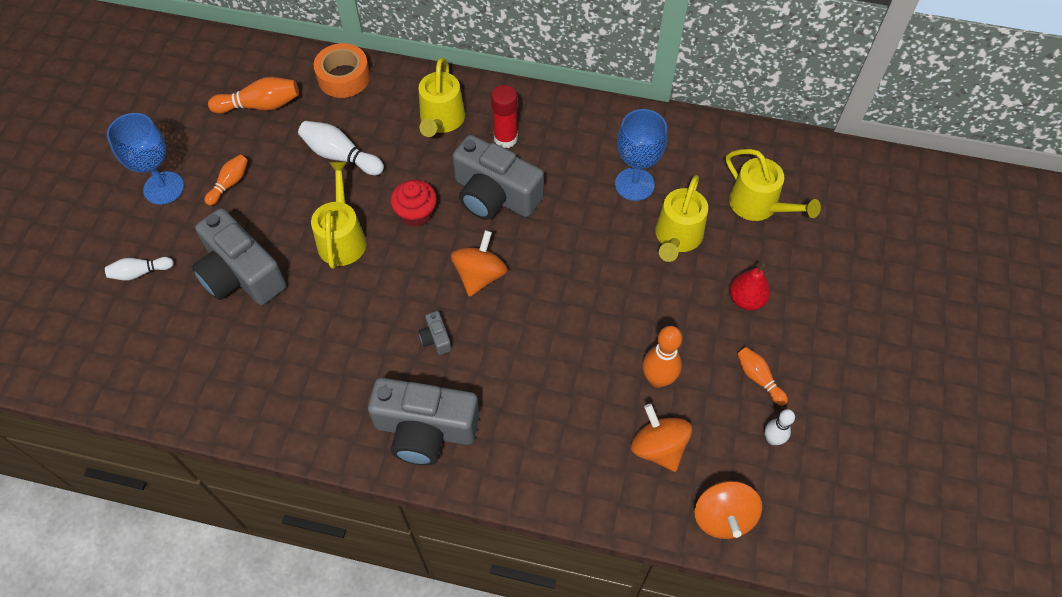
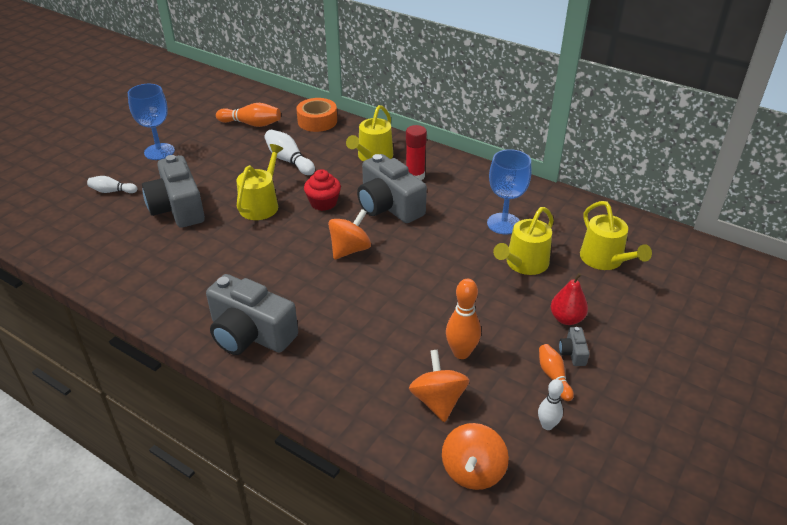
camera: 20 degrees right, 20 degrees down
orange bowling pin [204,155,248,206] -> none
grey camera [418,311,451,355] -> grey camera moved to [559,327,589,366]

